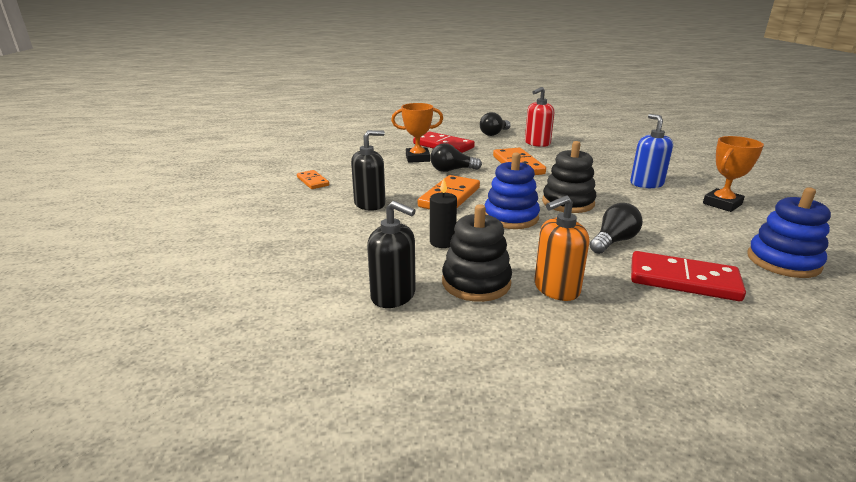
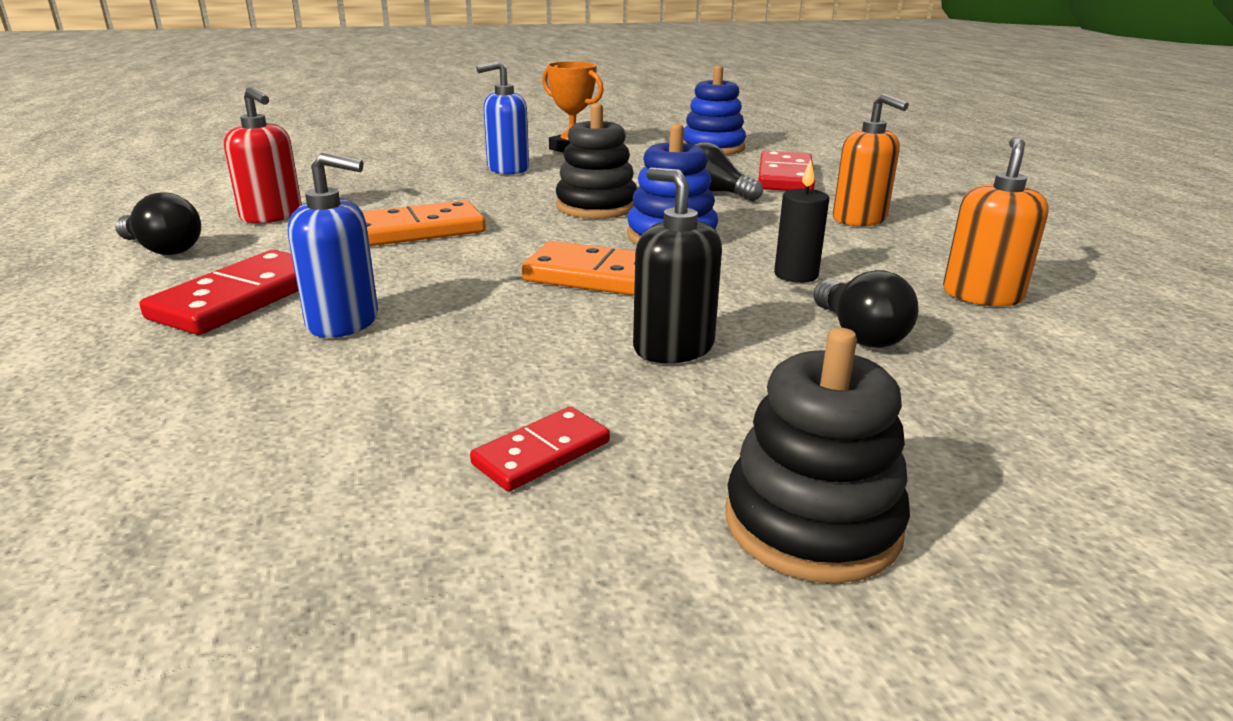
camera: 100 degrees left, 0 degrees up
orange domino [297,170,329,189] -> red domino [470,407,610,491]
black soap dispenser [367,201,416,308] -> orange soap dispenser [943,137,1049,306]
orange trophy [391,103,443,163] -> blue soap dispenser [288,153,378,338]
black light bulb [430,143,482,172] -> black light bulb moved to [813,270,919,348]
black stacking toy [442,204,512,302] -> black stacking toy moved to [726,328,910,583]

